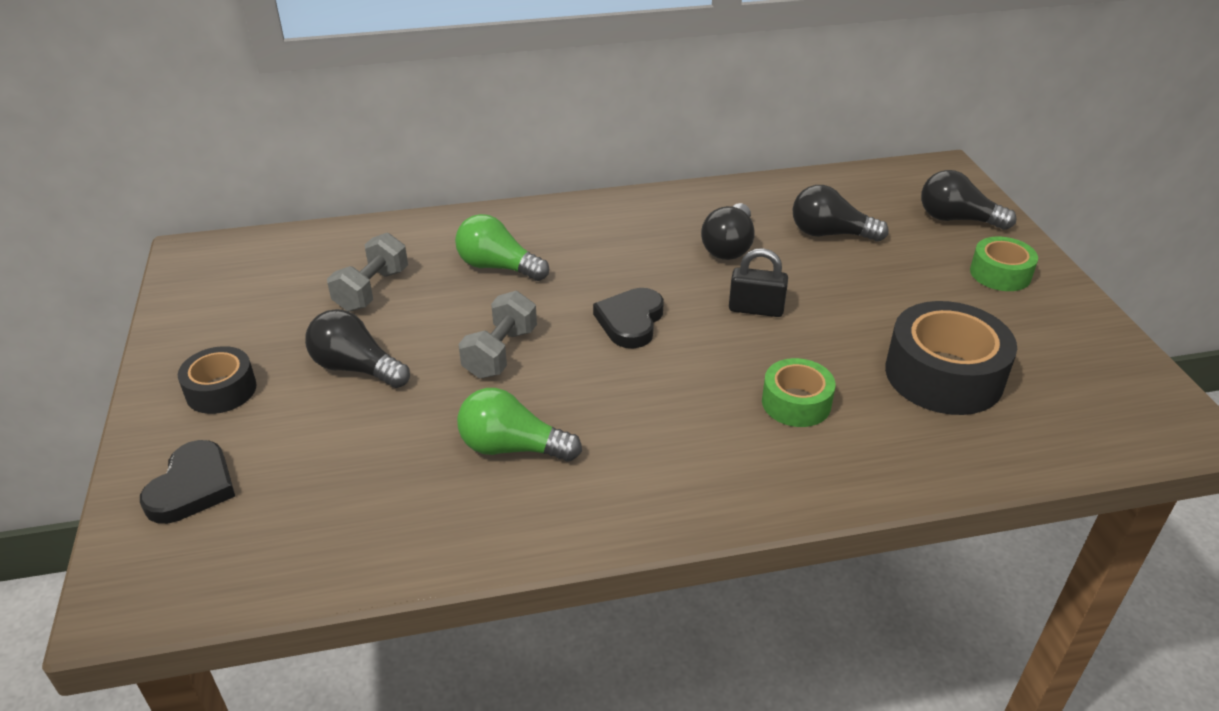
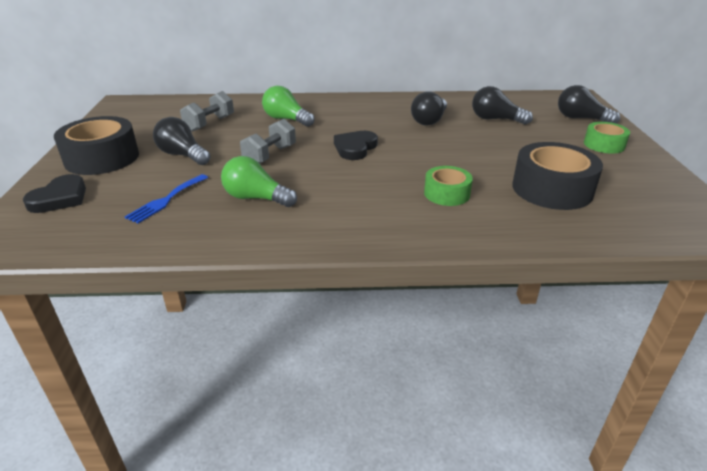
camera: 10 degrees right, 5 degrees down
black tape [178,346,257,414] -> black tape [54,116,139,175], size x1.73
black padlock [729,248,788,317] -> none
none -> blue fork [125,174,208,223]

